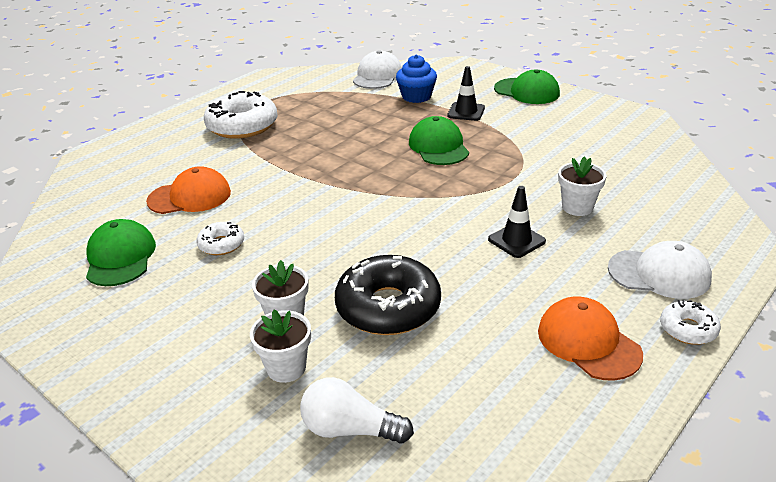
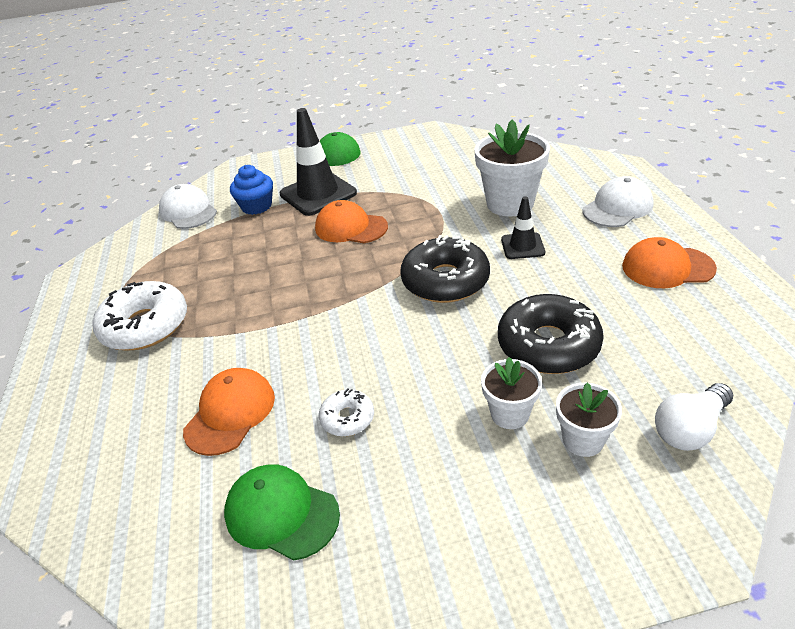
camera: 50 degrees left, 5 degrees up
green cap [409,116,469,165] -> orange cap [315,200,388,243]
black traffic cone [447,66,485,121] -> black traffic cone [280,108,357,216], size x1.86
white flower pot [558,156,606,216] -> white flower pot [474,120,550,216], size x1.79
white donut [660,300,721,345] -> none
none -> black donut [400,235,490,303]

